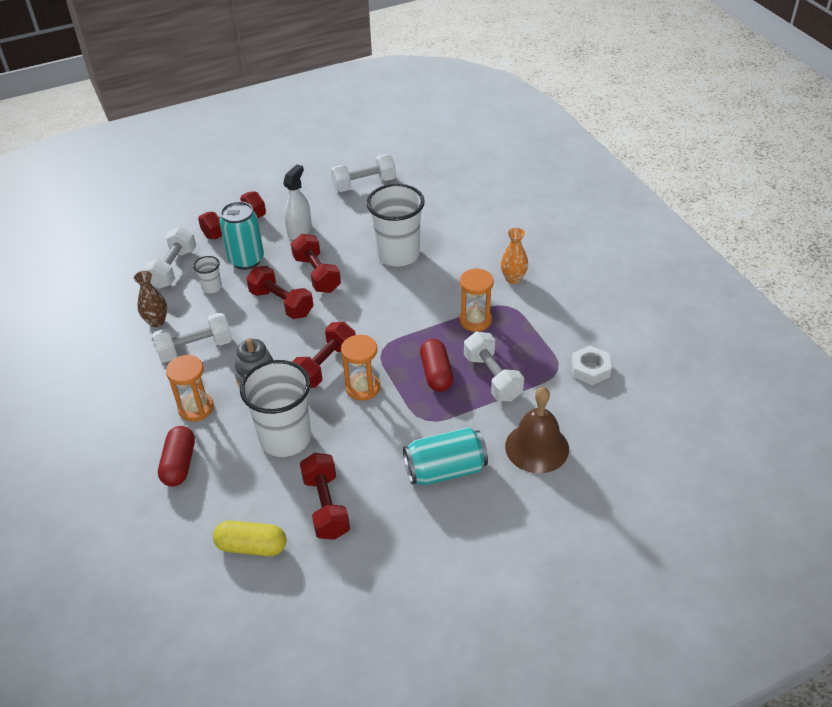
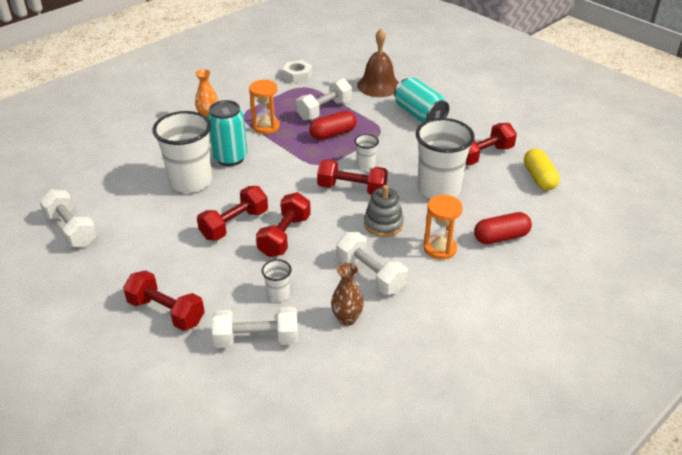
camera: 110 degrees left, 5 degrees down
turquoise can [219,201,264,270] -> turquoise can moved to [207,100,247,166]
white spray bottle [283,164,312,240] -> none
orange hourglass [341,335,380,401] -> white cup [355,134,379,169]

